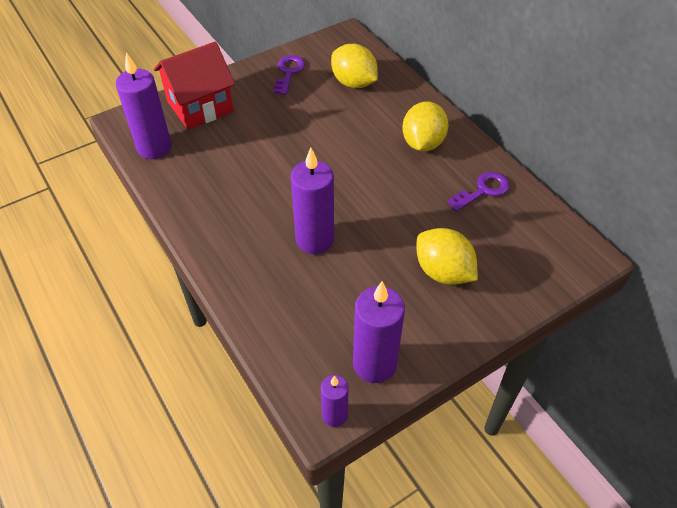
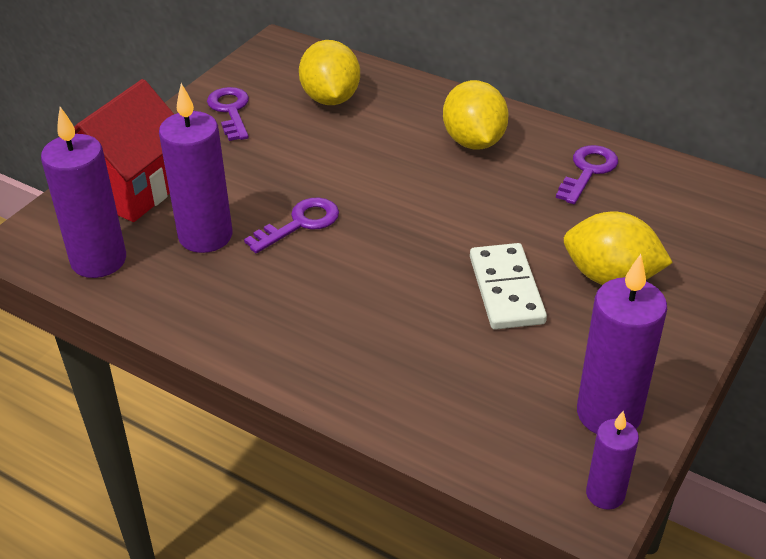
camera: 25 degrees left, 10 degrees down
purple candle [291,148,334,254] -> purple candle moved to [159,83,232,253]
yellow lemon [331,44,378,88] -> yellow lemon turned 60 degrees clockwise [299,40,360,105]
none -> purple key [244,197,339,253]
none -> white domino [470,243,547,330]

